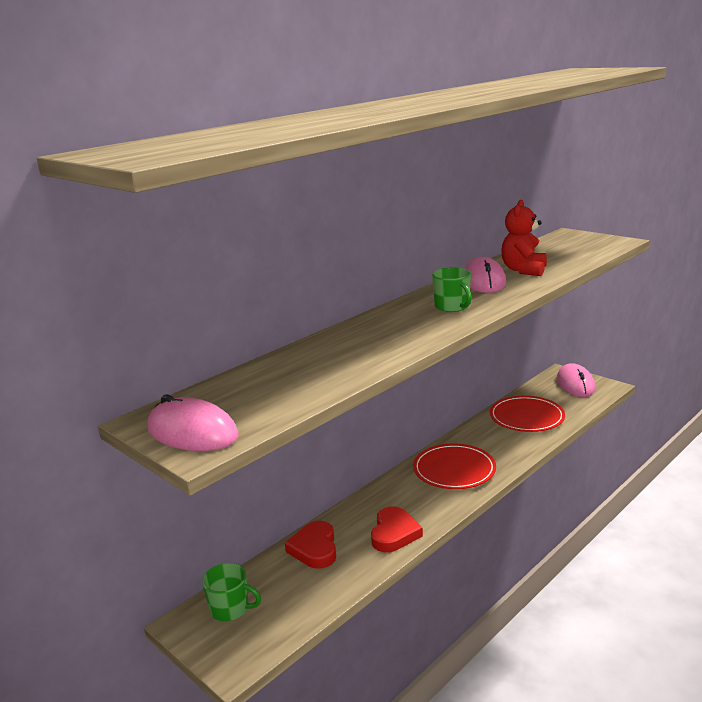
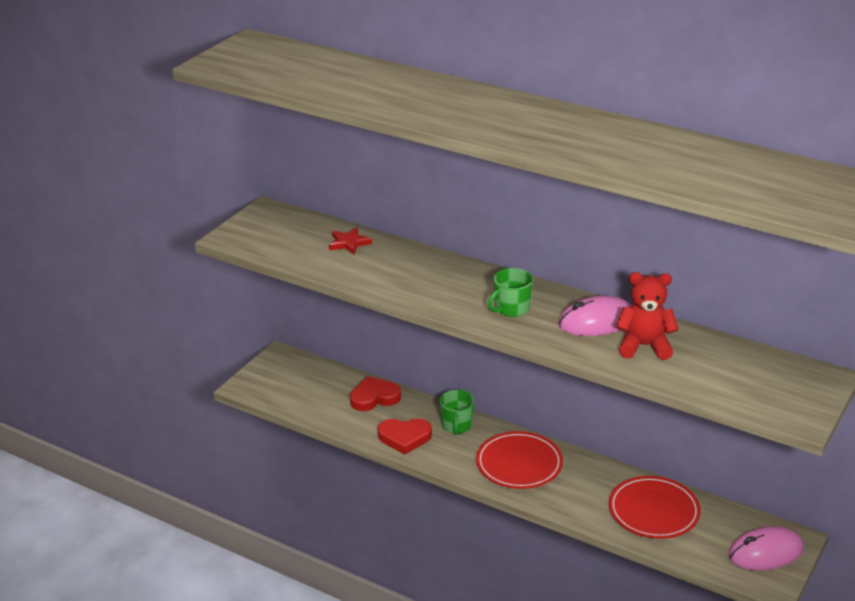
camera: 75 degrees right, 10 degrees up
pink mouse [147,394,239,451] -> none
green mug [202,563,261,621] -> green mug moved to [440,390,474,435]
none -> red star [329,227,372,255]

